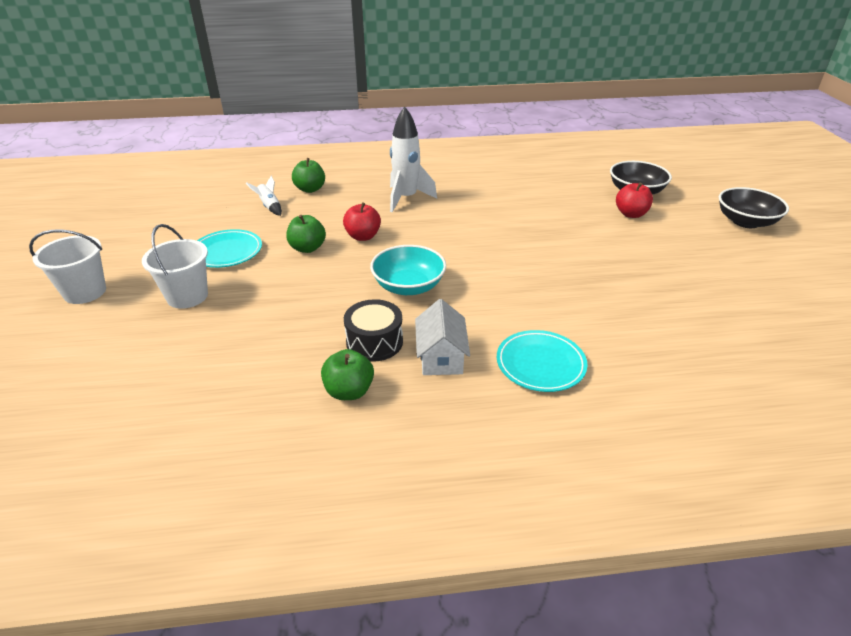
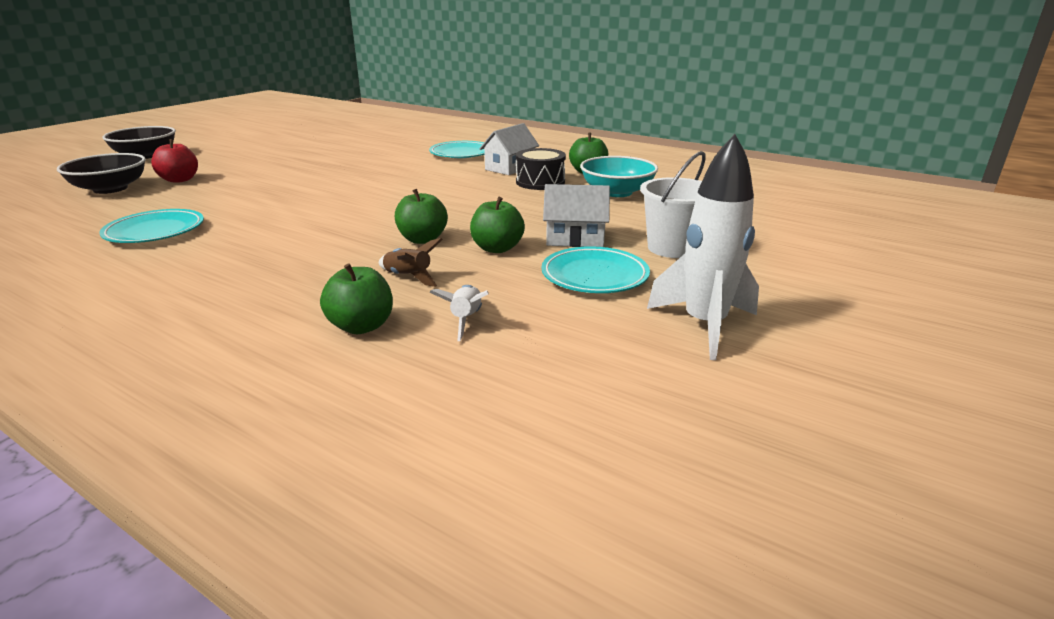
camera: 140 degrees left, 10 degrees down
white bucket [29,230,106,304] -> none
red apple [343,202,381,241] -> green apple [395,189,448,244]
turquoise bowl [370,245,446,295] -> turquoise bowl moved to [580,156,658,197]
white rocket [390,106,437,212] -> white rocket moved to [647,134,759,360]
none -> turquoise plate [99,209,204,243]
none -> brown rocket [379,238,443,287]
none -> white house [543,184,610,247]

